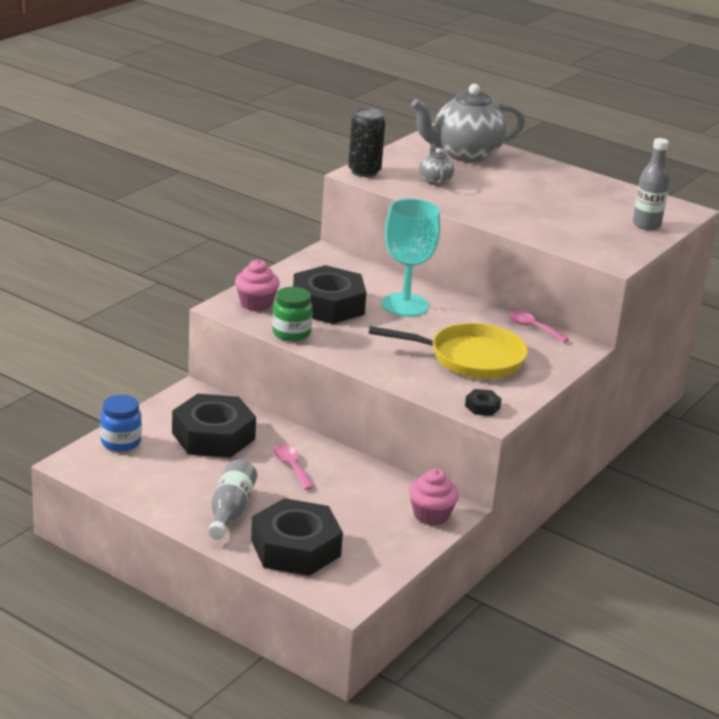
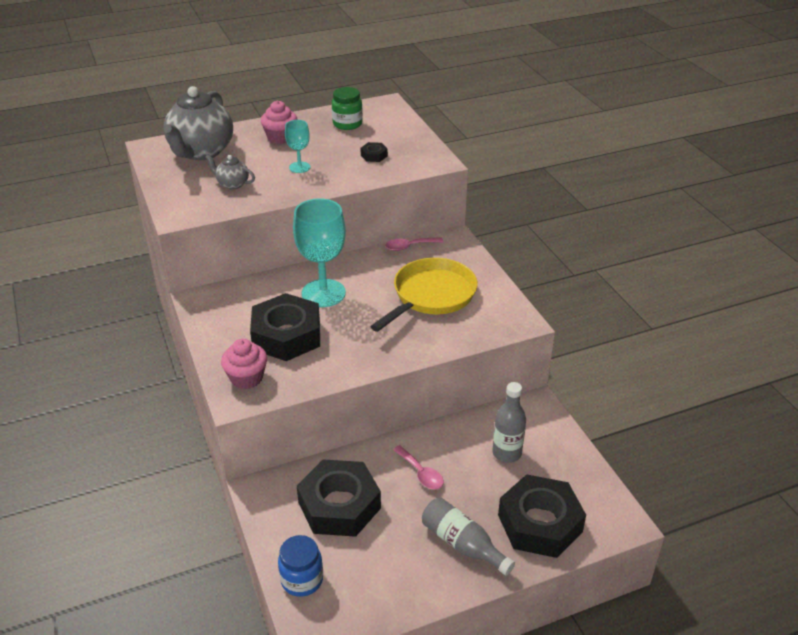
camera: 55 degrees left, 10 degrees up
green jar [272,287,313,341] -> green jar moved to [332,87,363,130]
pink spoon [273,444,314,490] -> pink spoon turned 135 degrees counterclockwise [393,445,444,489]
black can [348,108,385,177] -> none
pink cupcake [409,469,459,526] -> pink cupcake moved to [261,101,297,144]
black nut [465,389,501,416] -> black nut moved to [361,142,388,162]
grey bottle [633,138,669,230] -> grey bottle moved to [492,382,526,463]
none -> turquoise goblet [285,120,310,173]

